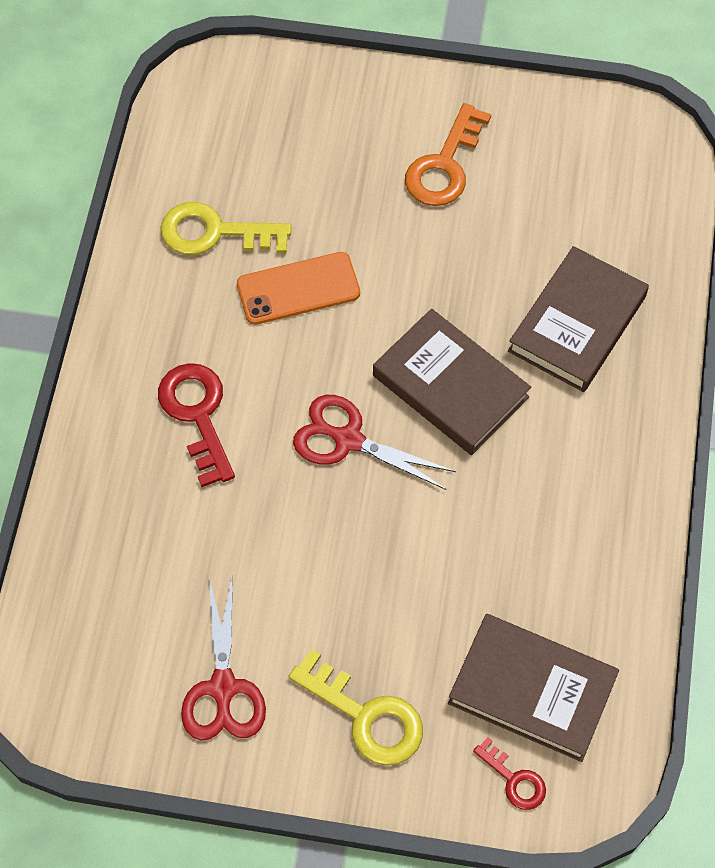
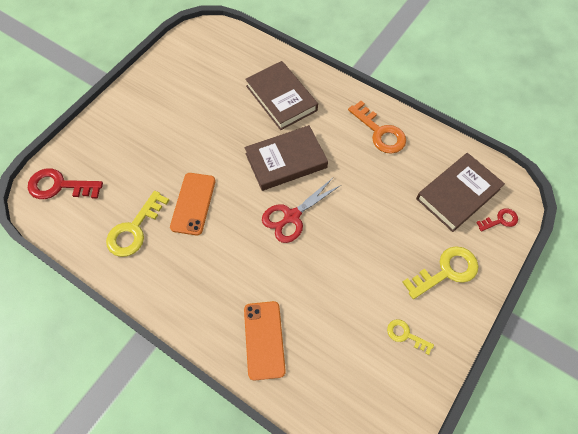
camera: 65 degrees left, 0 degrees up
red key [158,363,235,487] -> red key moved to [28,168,103,199]
red scissors [181,574,266,740] -> yellow key [387,319,434,355]
orange key [405,103,491,206] -> orange key moved to [348,101,406,154]
none -> orange phone [244,301,286,381]

